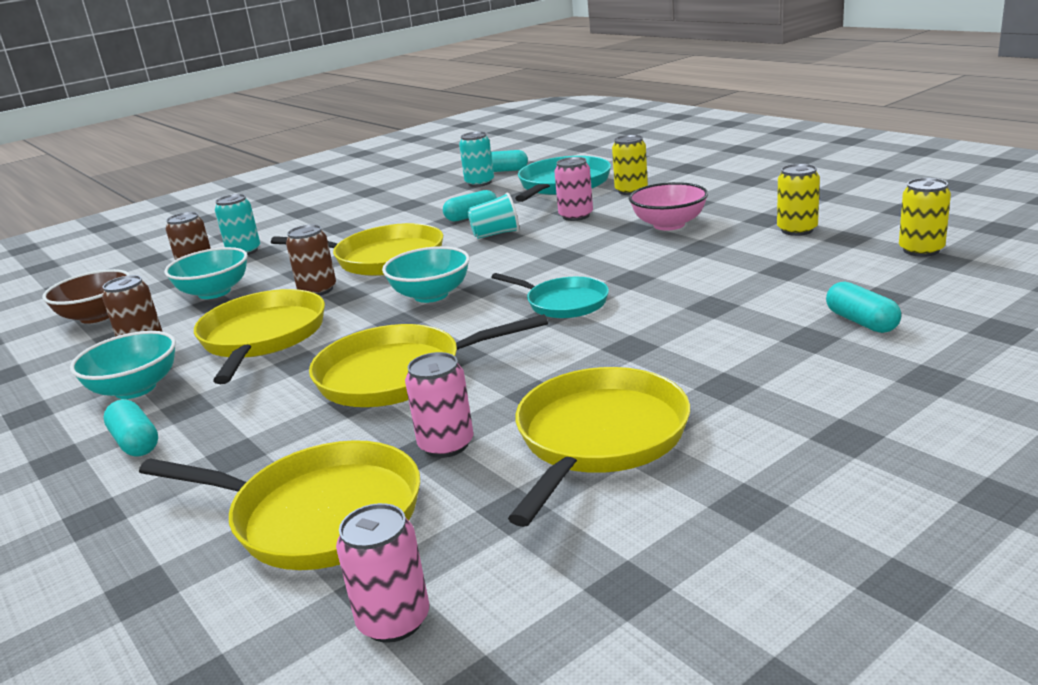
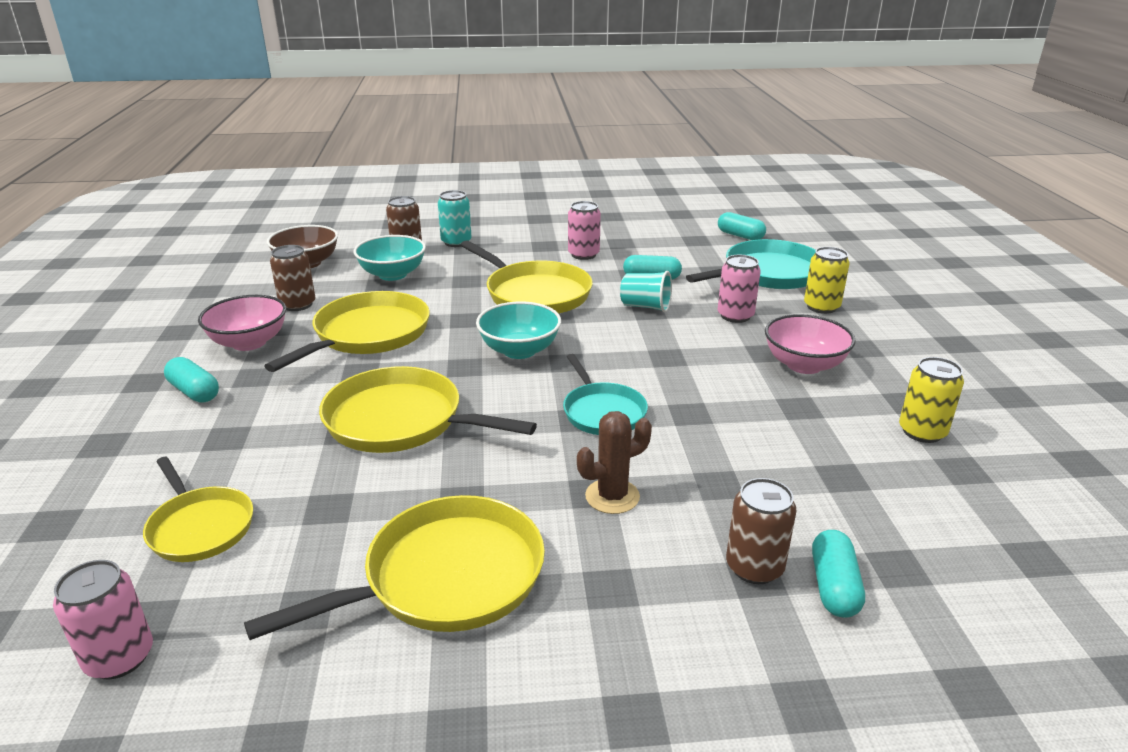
camera: 30 degrees right, 5 degrees up
turquoise bowl [70,331,176,399] -> pink bowl [198,295,286,351]
turquoise capsule [104,399,158,456] -> turquoise capsule turned 45 degrees counterclockwise [164,357,219,403]
yellow pan [139,440,420,570] -> yellow pan [143,457,253,562], size x0.62
brown can [286,225,336,296] -> brown can moved to [726,478,797,584]
pink can [405,352,474,458] -> pink can moved to [568,201,601,260]
turquoise can [459,132,494,187] -> none
yellow can [899,178,951,257] -> none
none -> brown cactus [577,411,652,514]

